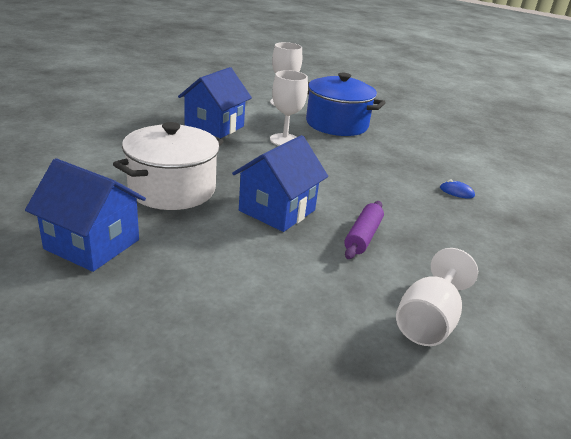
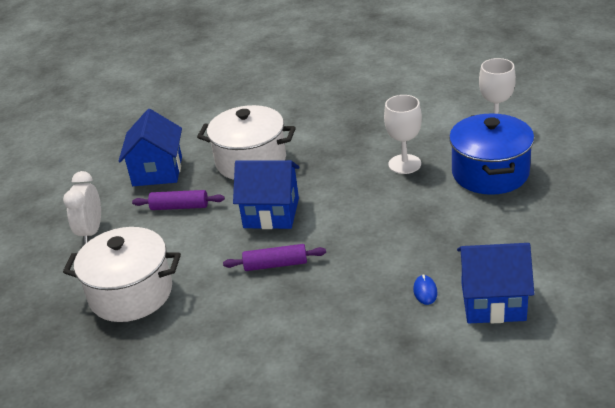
camera: 70 degrees right, 5 degrees up
blue house [178,67,252,139] -> blue house moved to [457,243,534,324]
white goblet [396,248,478,346] -> none
none -> white clock [63,171,101,244]
none -> white pot [63,227,181,322]
none -> purple rolling pin [132,190,225,210]

